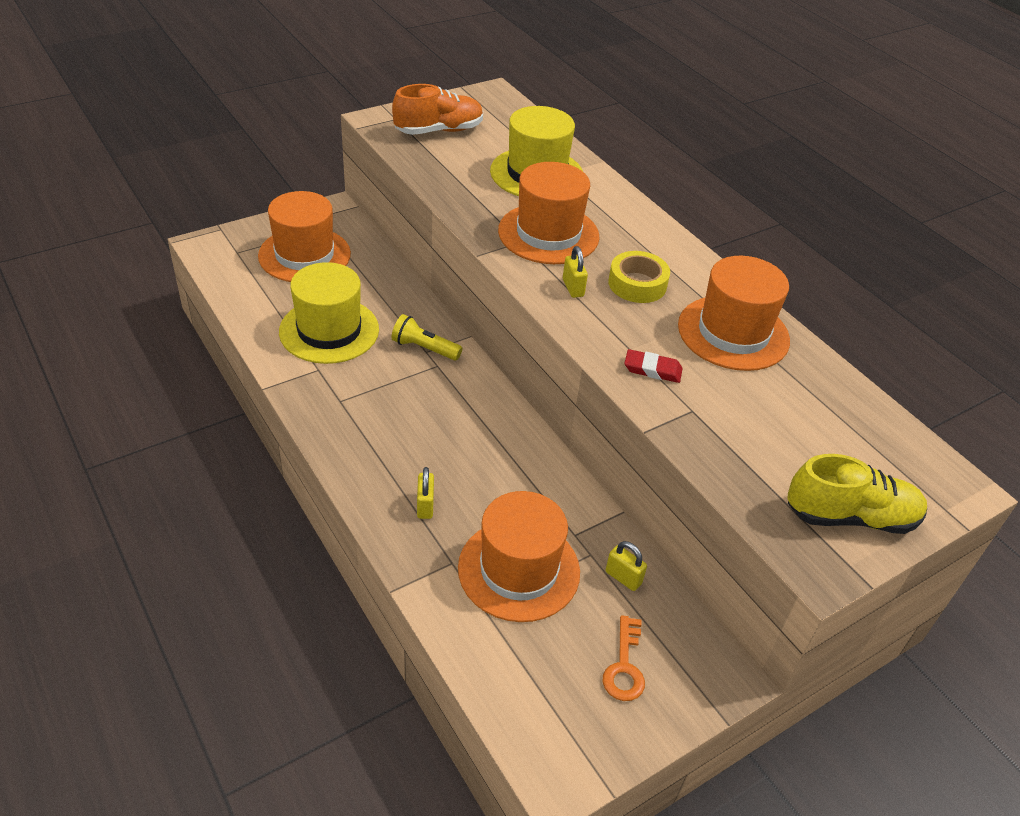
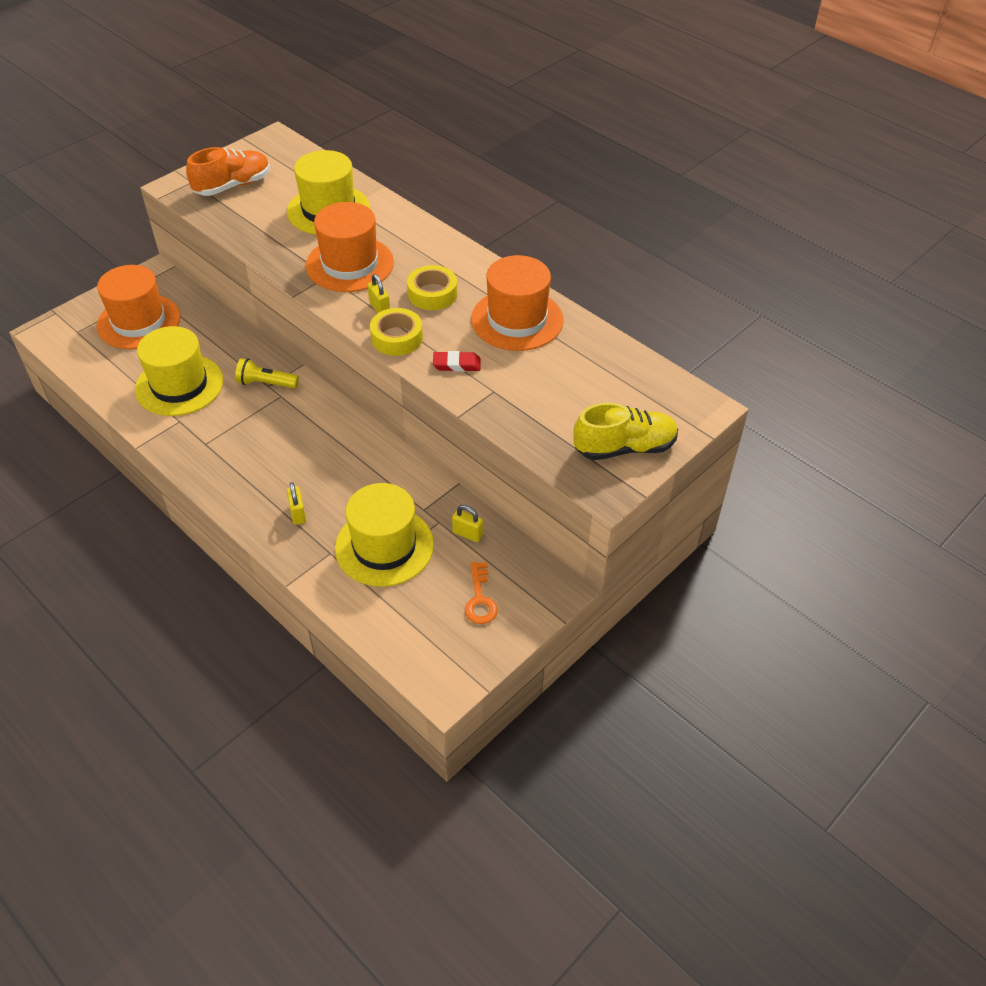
camera: 10 degrees left, 5 degrees up
orange hat [458,491,580,622] -> yellow hat [335,483,434,587]
none -> yellow tape [370,308,423,356]

